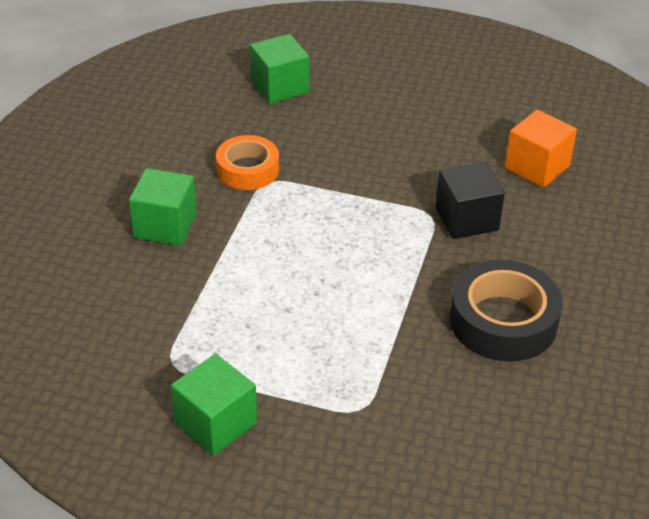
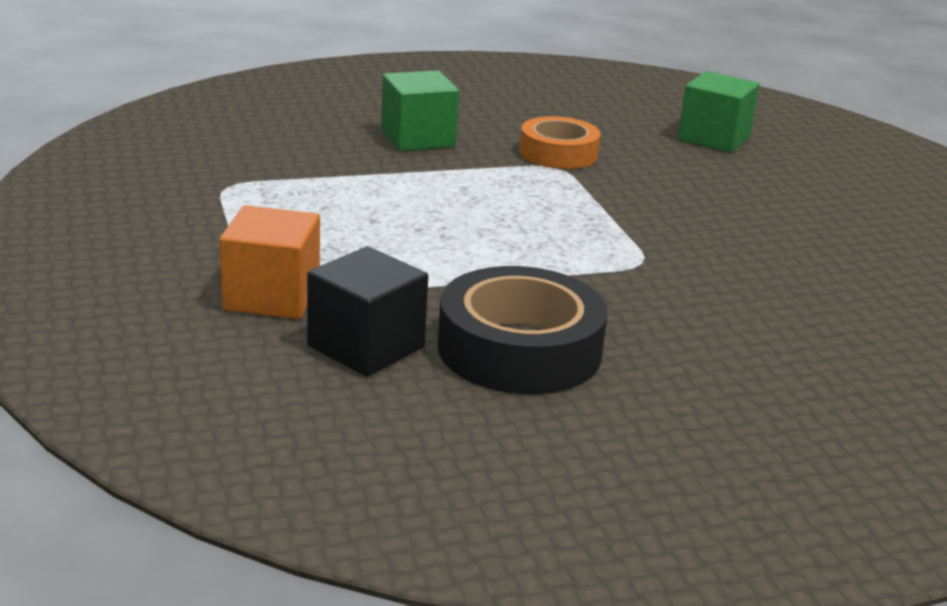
camera: 55 degrees right, 15 degrees down
green cube [171,354,257,455] -> none
black cube [436,162,505,239] -> black cube moved to [307,246,428,377]
orange cube [505,110,577,188] -> orange cube moved to [220,205,320,319]

